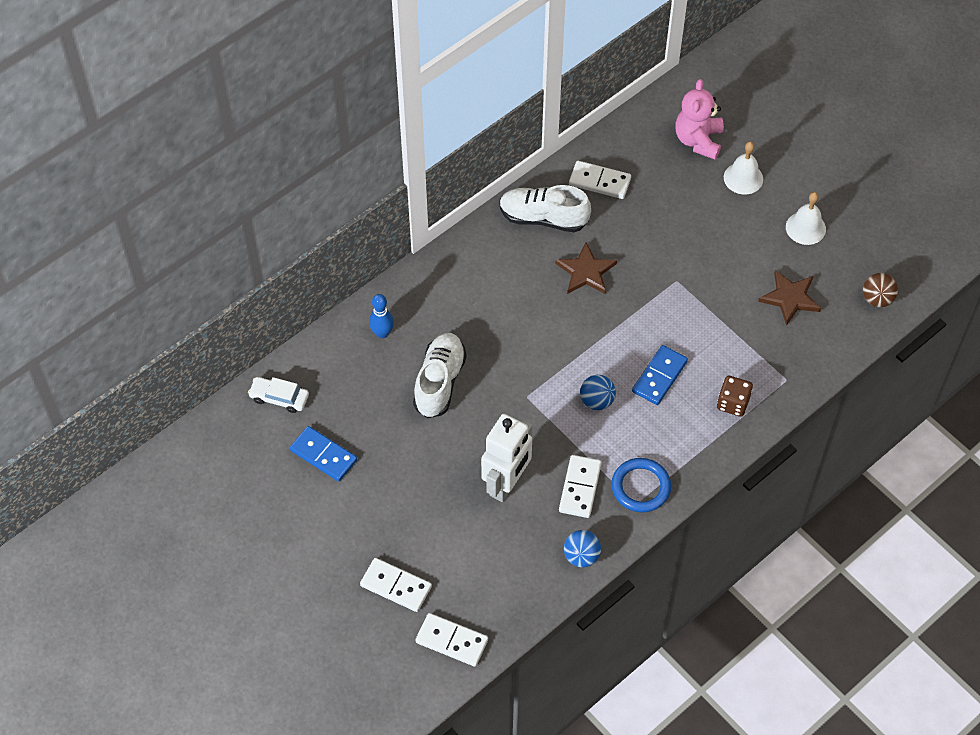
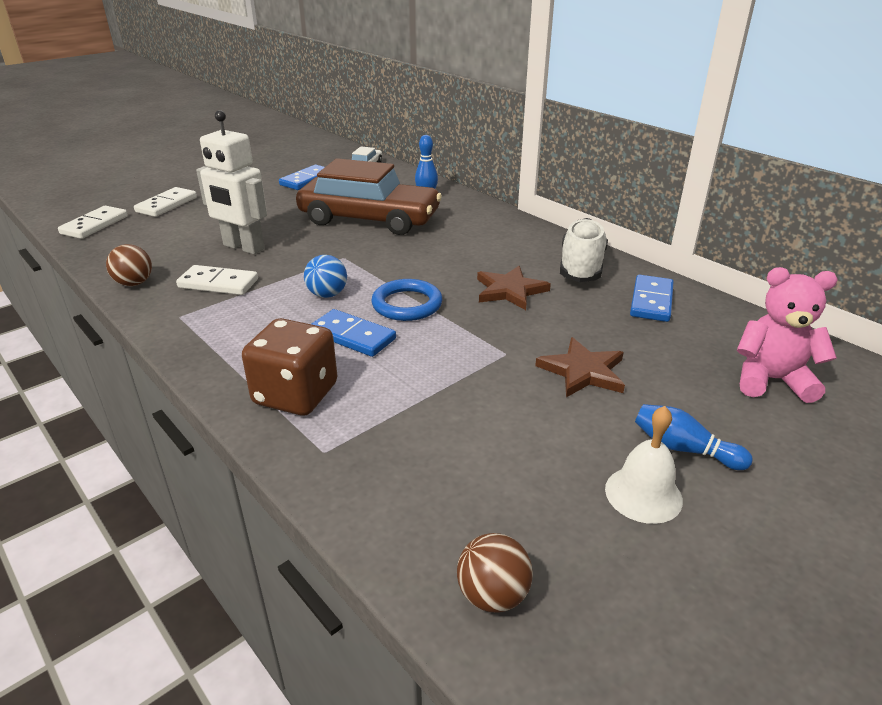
camera: 90 degrees right, 25 degrees down
white shoe [413,333,467,418] -> brown car [296,158,442,235]
blue ball [564,530,601,567] -> brown ball [106,244,152,286]
white domino [569,161,631,199] -> blue domino [630,275,674,322]
blue ring [611,458,671,512] -> blue ring moved to [371,279,442,321]
brown dice [717,376,753,417] -> brown dice [242,318,337,415], size x1.60
white bell [724,142,763,194] -> none
brown star [758,270,821,326] -> brown star moved to [535,337,625,397]
none -> blue bowling pin [635,404,753,470]

